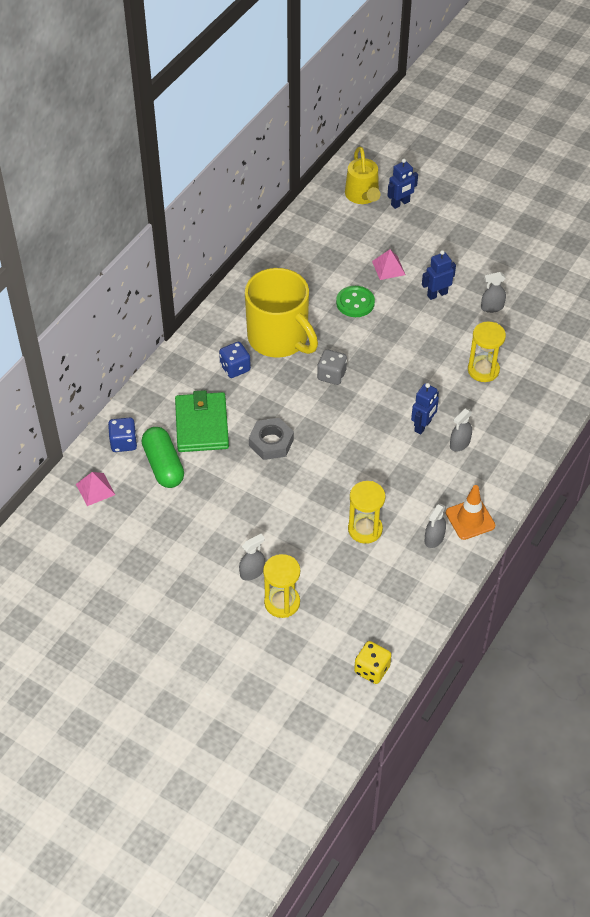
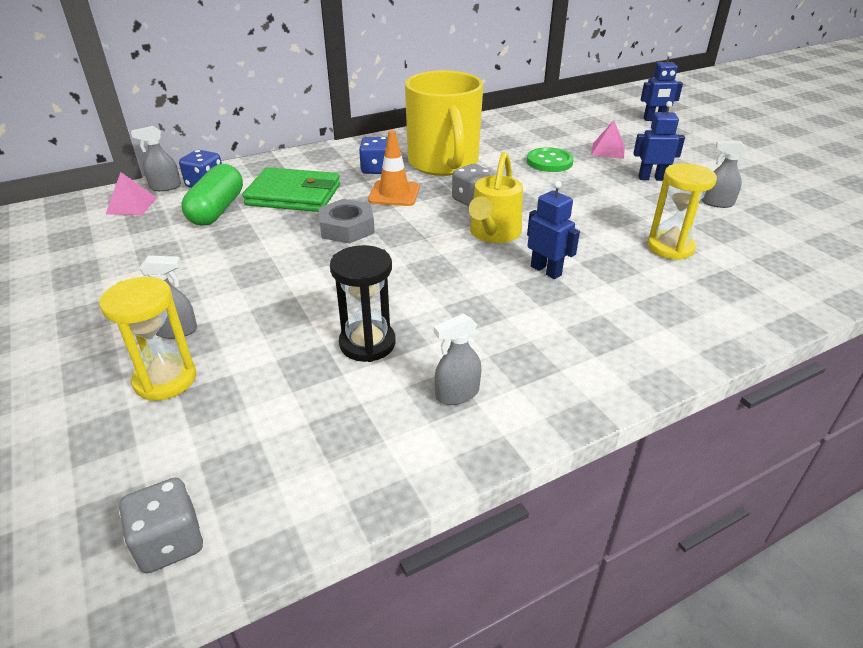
camera: 30 degrees right, 15 degrees down
green wallet [175,390,229,452] -> green wallet turned 75 degrees clockwise [242,167,340,212]
yellow watering can [345,146,380,204] -> yellow watering can moved to [469,152,523,243]
yellow hourglass [348,481,386,544] -> black hourglass [330,245,396,362]
yellow dice [354,641,391,684] -> grey dice [119,478,203,573]
blue robot [411,383,439,434] -> blue robot turned 105 degrees counterclockwise [527,181,580,279]
orange traffic cone [446,485,495,540] -> orange traffic cone moved to [368,130,420,206]
grey spray bottle [450,408,472,452] -> grey spray bottle moved to [131,126,181,191]

